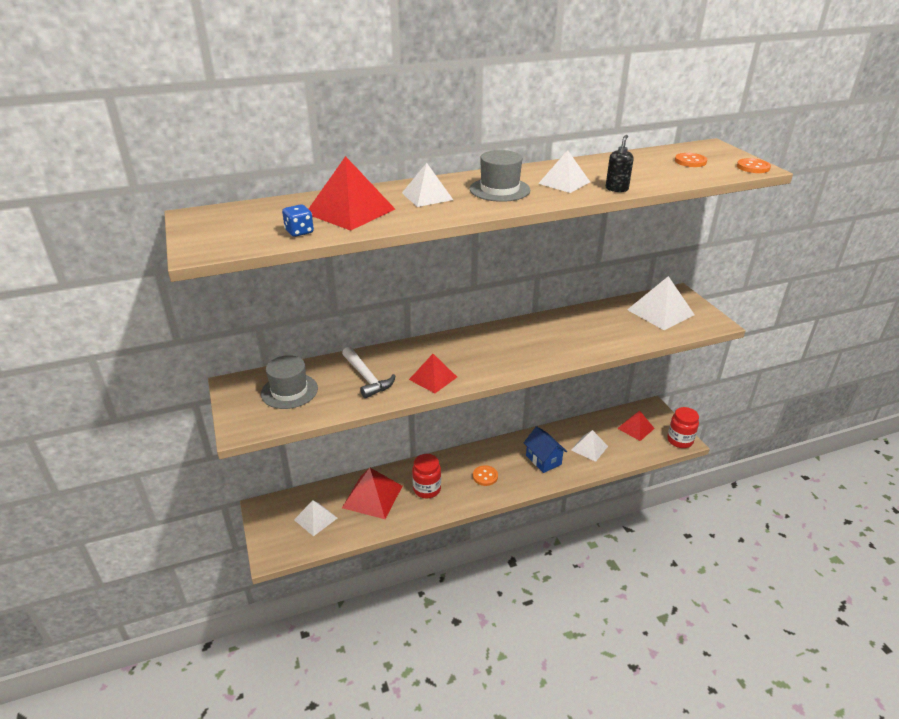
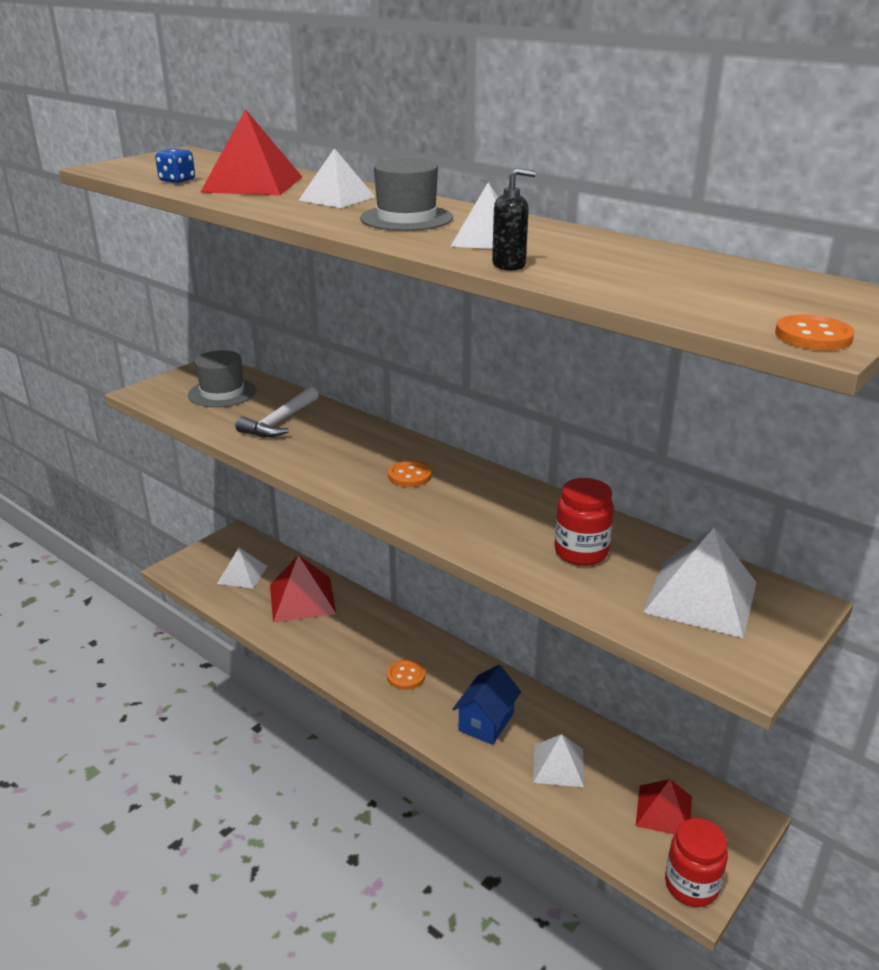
camera: 60 degrees right, 5 degrees down
red pyramid [409,354,457,393] -> none
red jar [412,454,441,498] -> red jar moved to [554,478,614,566]
orange button [675,153,707,167] -> orange button moved to [388,460,432,487]

